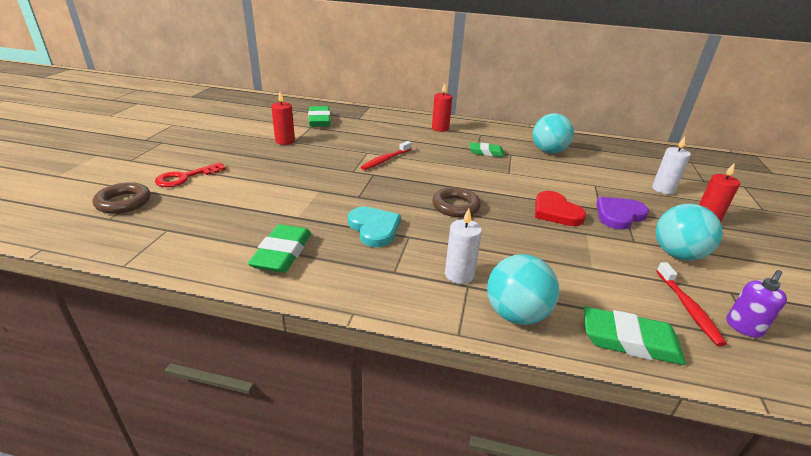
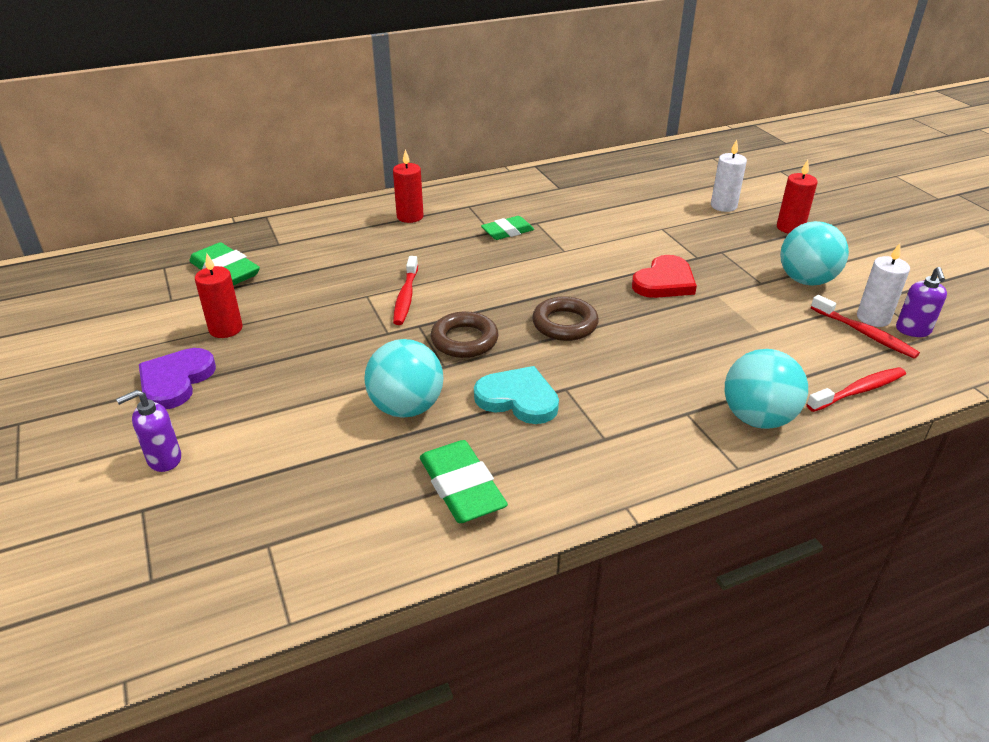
camera: 35 degrees left, 5 degrees up
brown ring [93,182,150,214] -> brown ring moved to [431,311,499,358]
red key [155,162,226,187] -> purple soap dispenser [116,390,181,472]
white candle [445,208,482,284] -> white candle moved to [857,243,910,327]
turquoise ball [533,113,574,153] -> turquoise ball moved to [364,339,444,418]
red heart [535,191,587,226] -> red heart turned 75 degrees counterclockwise [632,255,697,298]
green eraser [584,307,686,365] -> red toothbrush [806,367,906,412]
purple heart [596,197,649,230] -> purple heart moved to [139,348,216,409]

